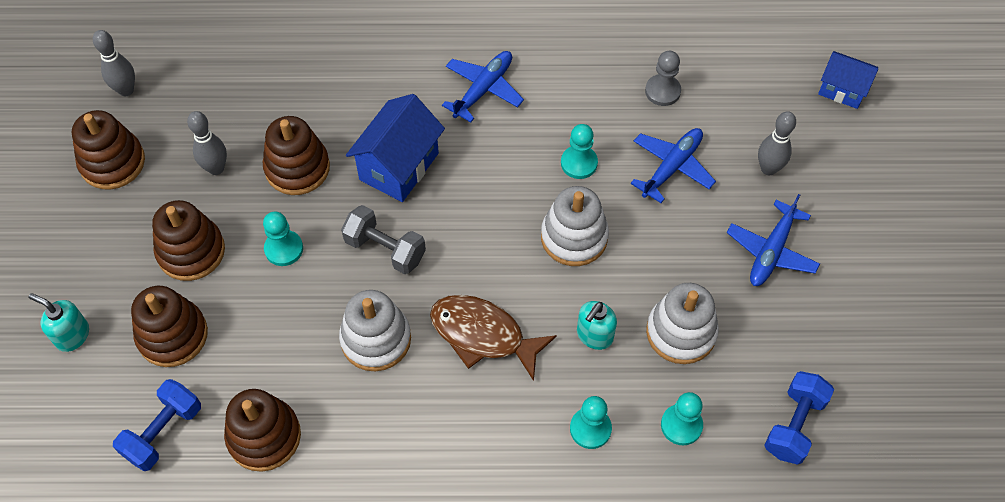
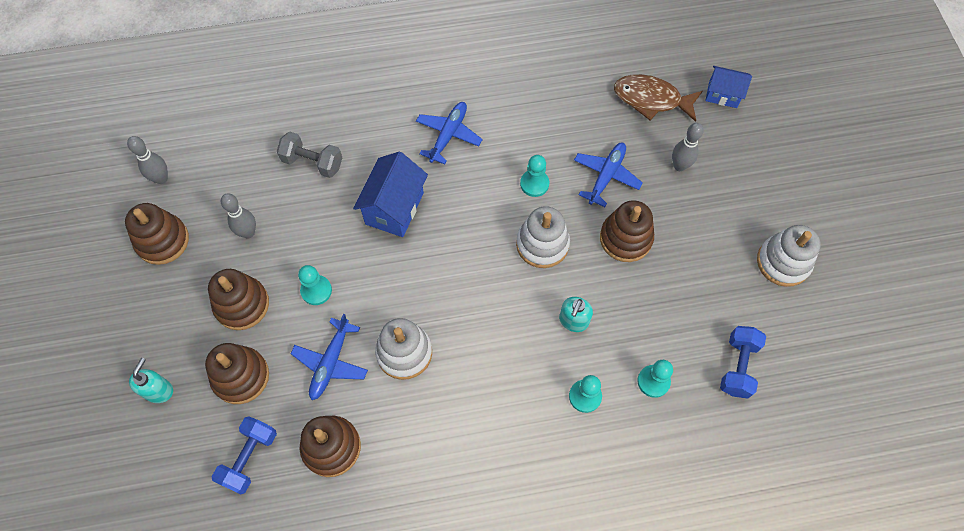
camera: 10 degrees left, 5 degrees up
turquoise soap dispenser [29,293,89,352] -> turquoise soap dispenser turned 90 degrees clockwise [129,358,173,403]
brown stacking toy [263,116,330,195] -> brown stacking toy moved to [600,200,654,262]
grey dumbbell [341,205,426,274] -> grey dumbbell moved to [276,132,342,178]
brown fish [430,295,557,381] -> brown fish moved to [614,74,702,122]
grey pawn [645,51,681,106] -> none
white stacking toy [646,283,719,364] -> white stacking toy moved to [757,225,821,287]
blue plane [727,194,820,286] -> blue plane moved to [290,314,368,400]

